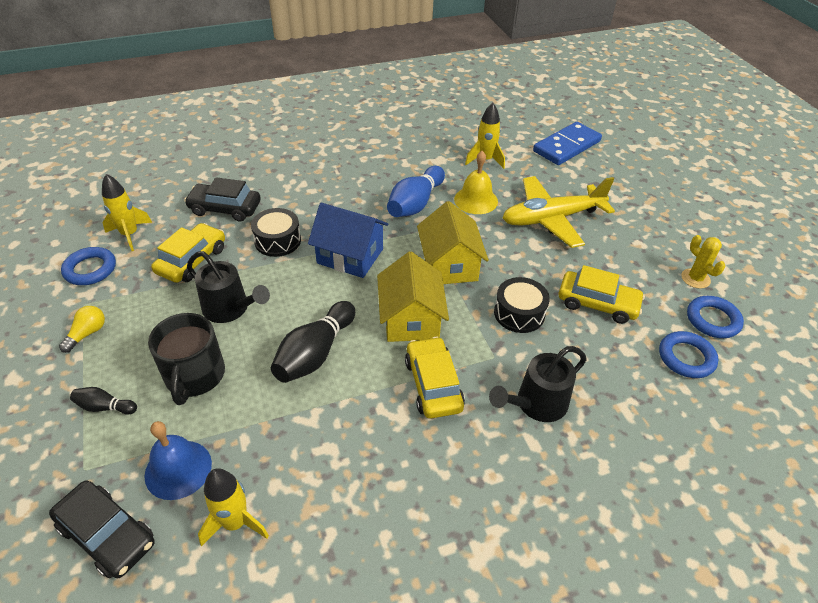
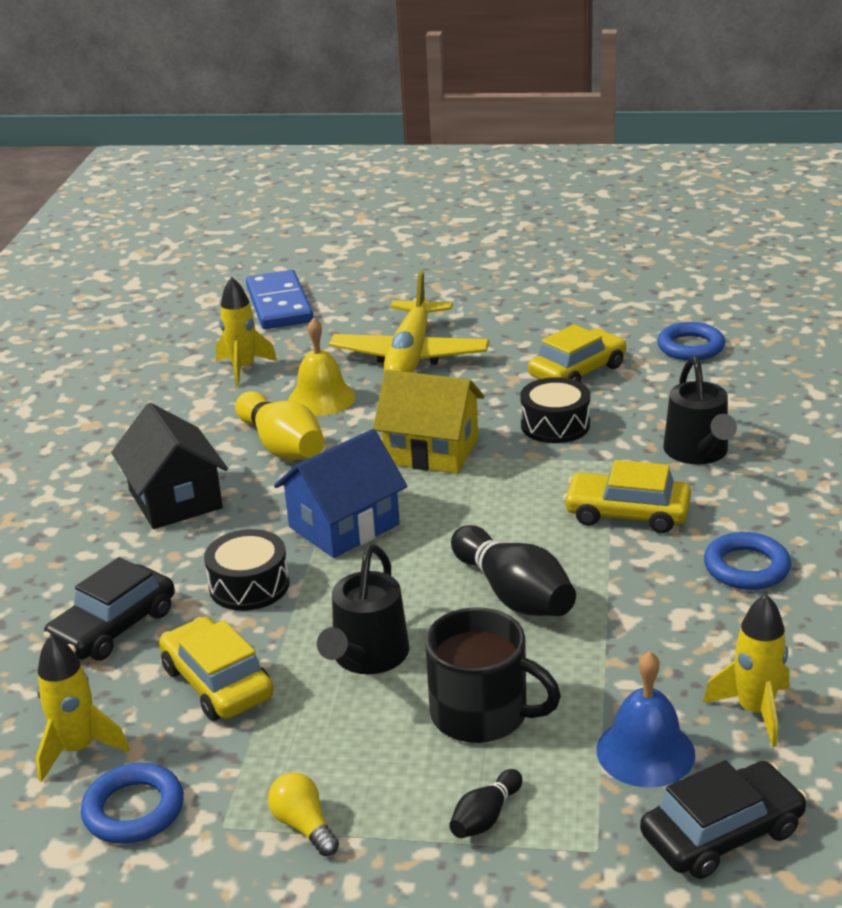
camera: 60 degrees left, 15 degrees down
black watering can [187,251,270,323] -> black watering can turned 135 degrees clockwise [317,544,409,674]
yellow house [377,251,449,342] -> none
blue bowling pin [387,166,445,217] -> yellow bowling pin [235,391,324,460]
yellow cactus [681,235,725,289] -> none
blue ring [687,296,744,338] -> blue ring moved to [704,532,791,590]
none -> black house [111,403,228,529]

